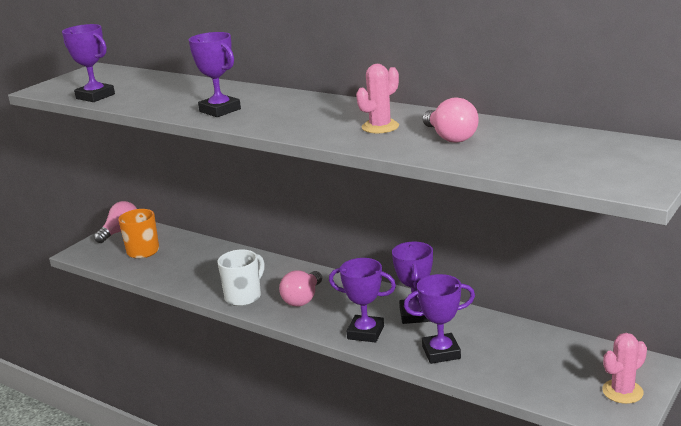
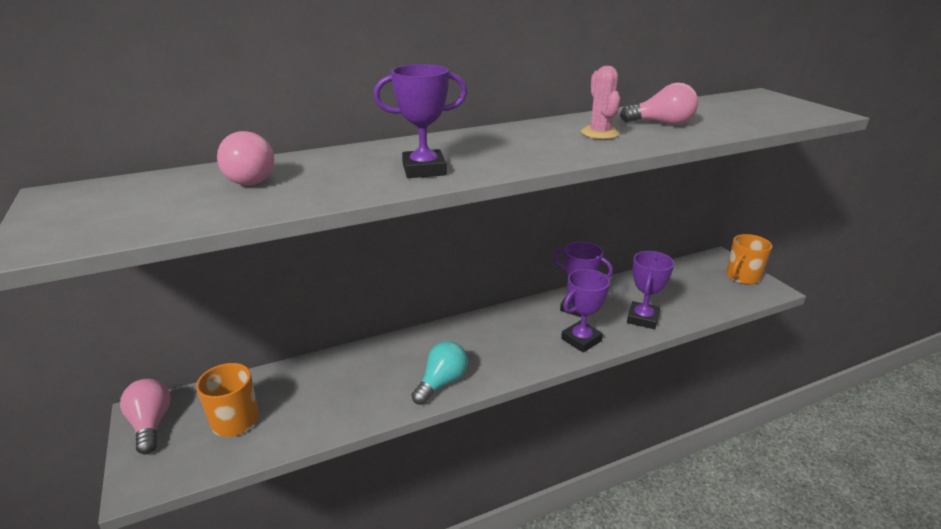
camera: 60 degrees left, 5 degrees up
purple trophy [62,24,115,102] -> none
white mug [217,249,265,306] -> turquoise light bulb [412,341,468,405]
pink light bulb [279,270,322,307] -> pink light bulb moved to [217,131,274,185]
pink cactus [602,333,647,404] -> orange mug [726,234,772,285]

